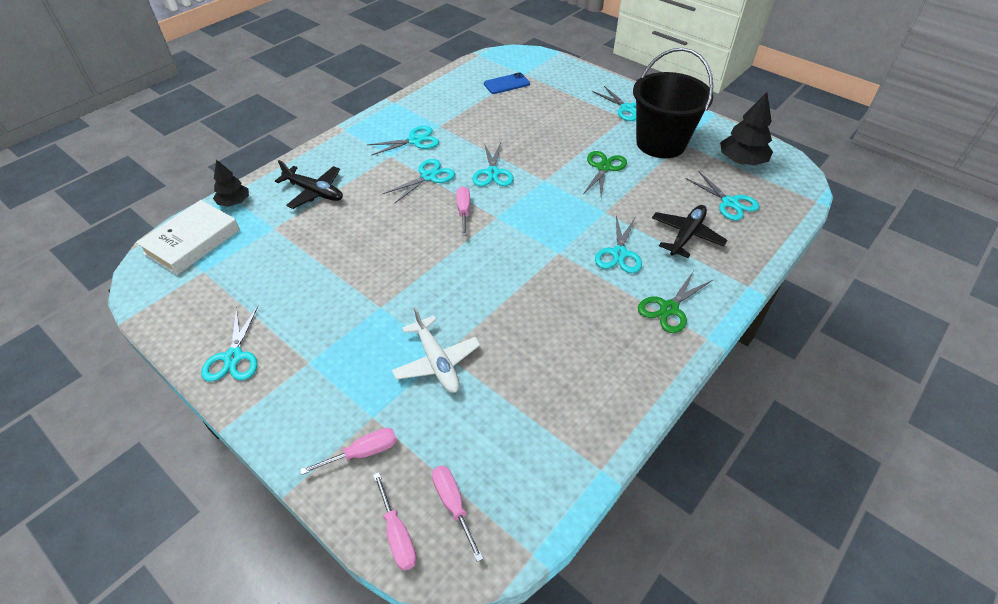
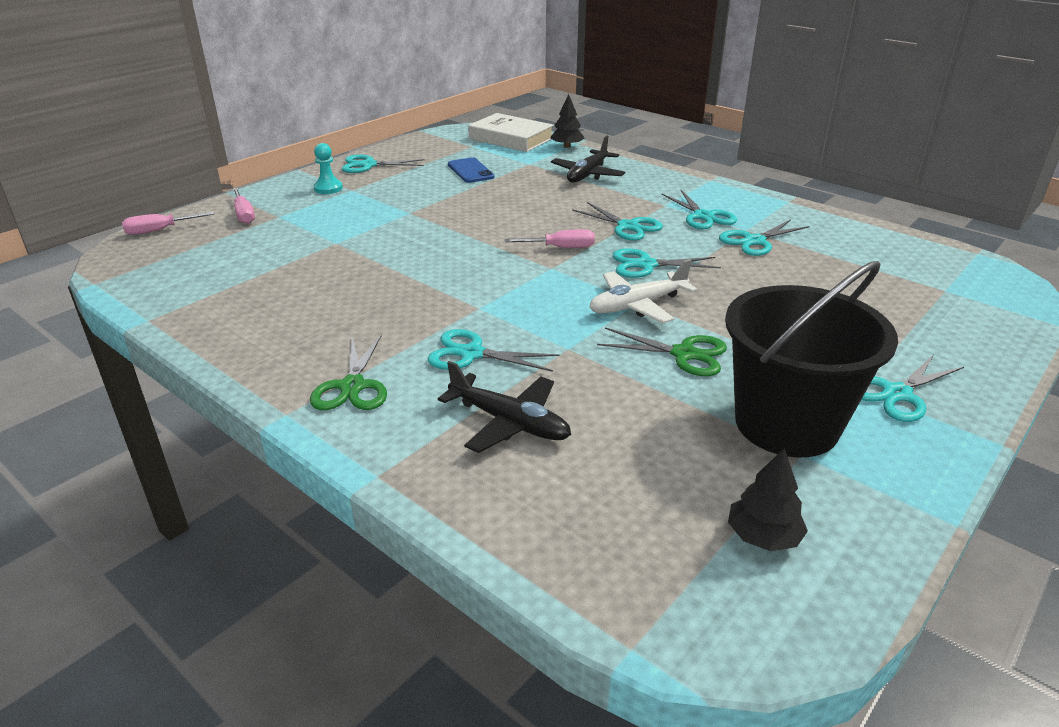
camera: 90 degrees right, 15 degrees down
white plane [392,307,480,393] -> white plane moved to [589,259,698,323]
pink screwdriver [432,466,483,562] -> none
blue phone [484,72,530,94] -> blue phone moved to [448,157,495,183]
green scissors [638,271,712,333] -> green scissors turned 135 degrees counterclockwise [310,334,387,410]
turquoise scissors [685,171,759,221] -> turquoise scissors moved to [719,220,810,256]
black tree [720,92,773,166] -> black tree [728,448,808,551], size x0.64
none -> turquoise pawn [314,143,343,194]

